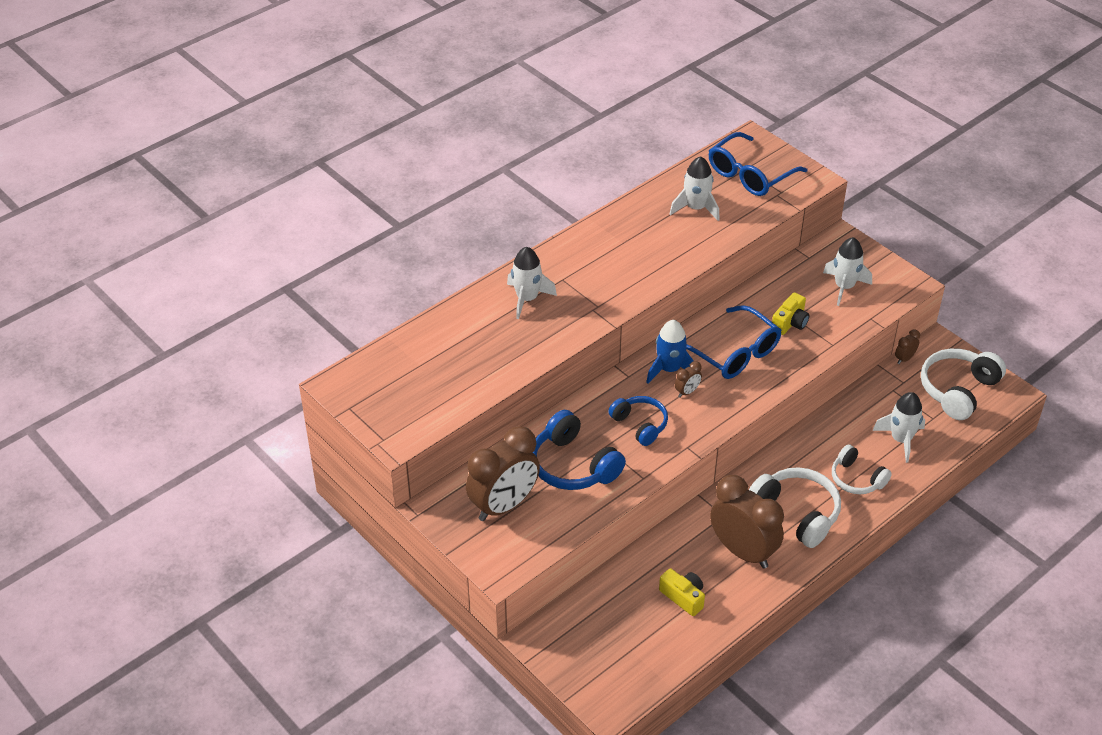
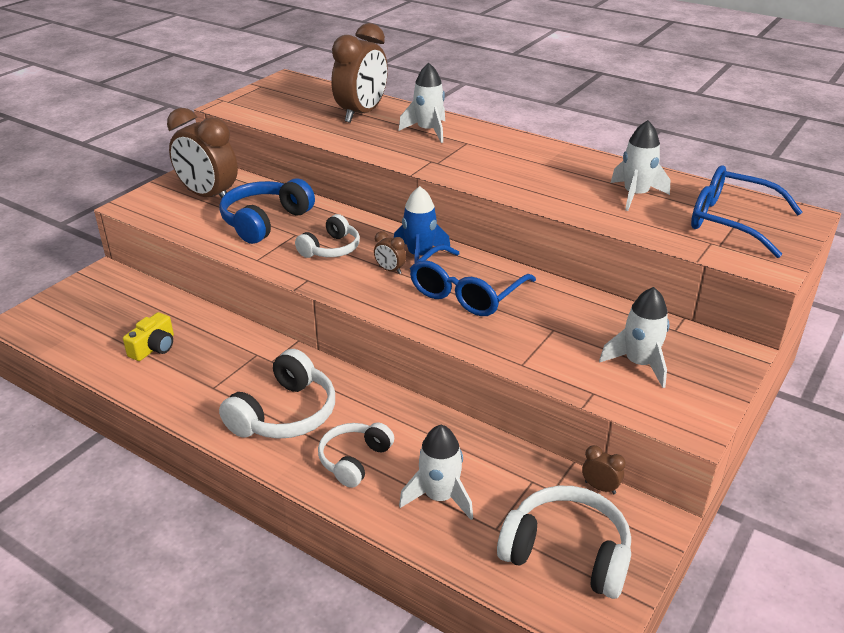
camera: 75 degrees right, 10 degrees down
blue headphones [608,396,668,446] -> white headphones [295,214,360,258]
brown clock [710,475,784,569] -> brown clock moved to [331,23,388,123]
yellow camera [772,292,809,335] -> none

